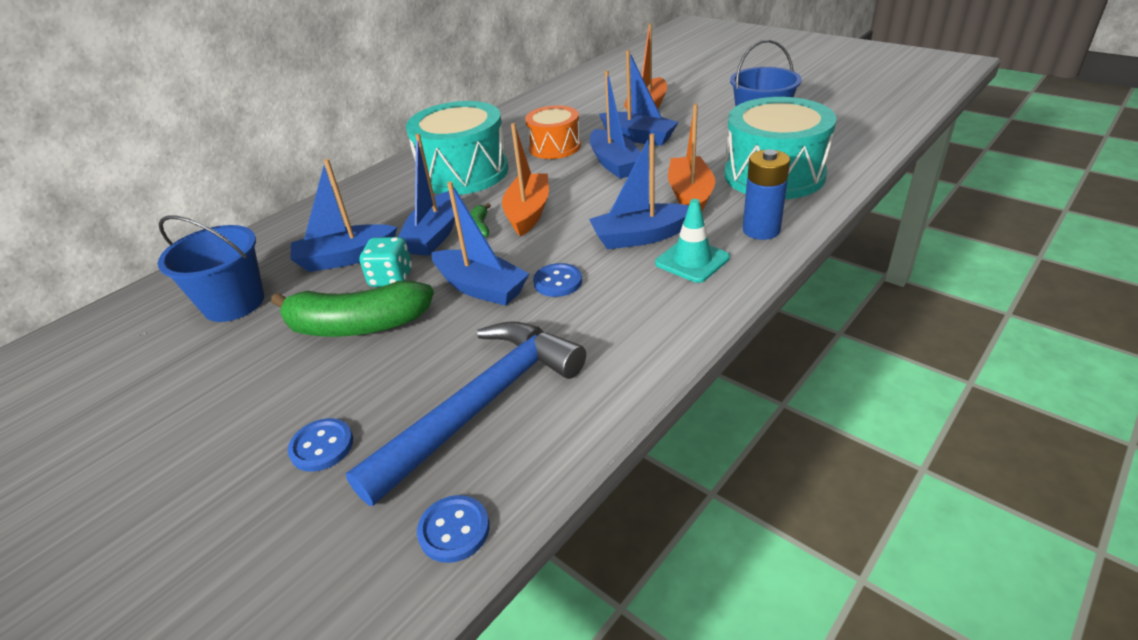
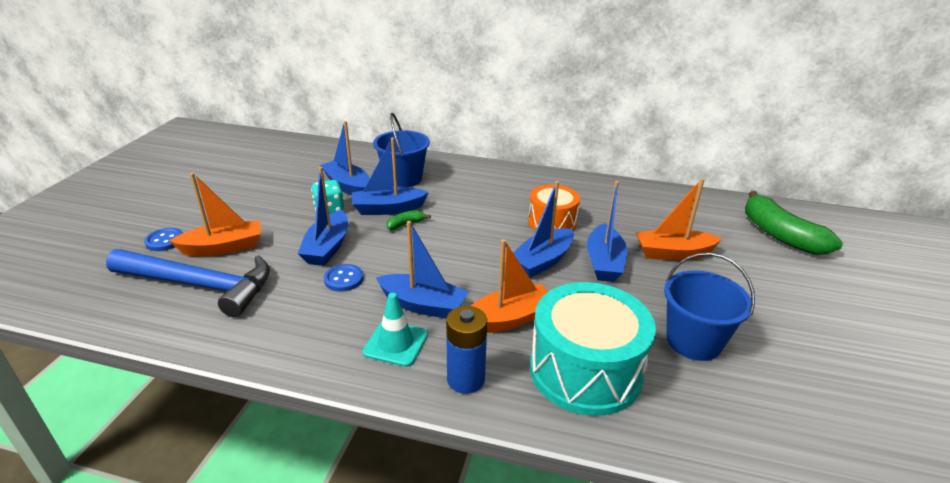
camera: 60 degrees right, 5 degrees down
blue bucket [158,215,264,322] -> blue bucket moved to [373,113,430,187]
green banana [271,281,434,337] -> green banana moved to [745,191,843,255]
turquoise drum [406,101,508,195] -> none
blue button [417,495,489,563] -> none
orange boat [502,123,549,237] -> orange boat moved to [169,173,261,256]
blue boat [589,134,689,249] -> blue boat turned 150 degrees clockwise [376,221,469,318]

